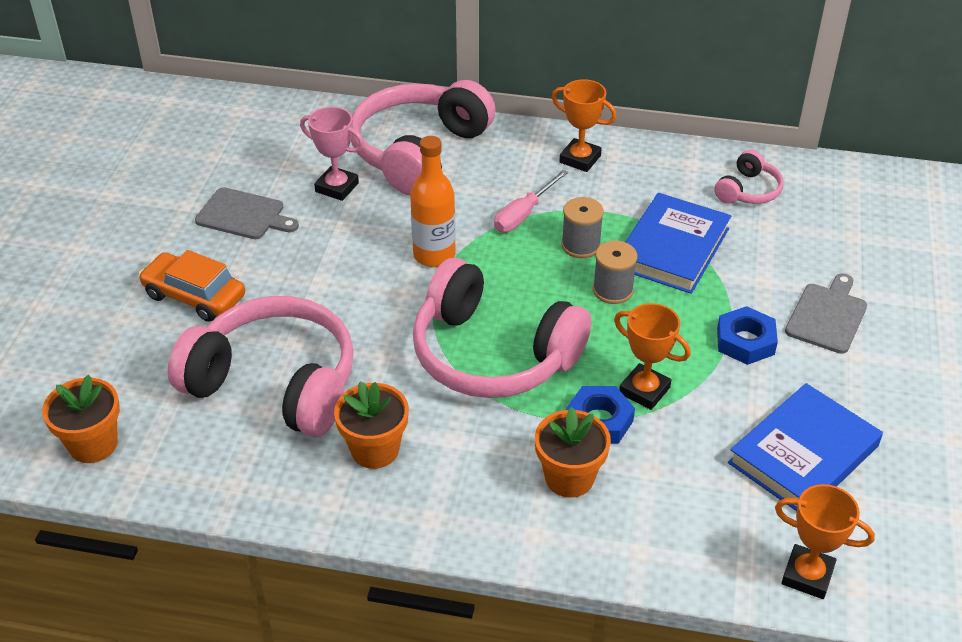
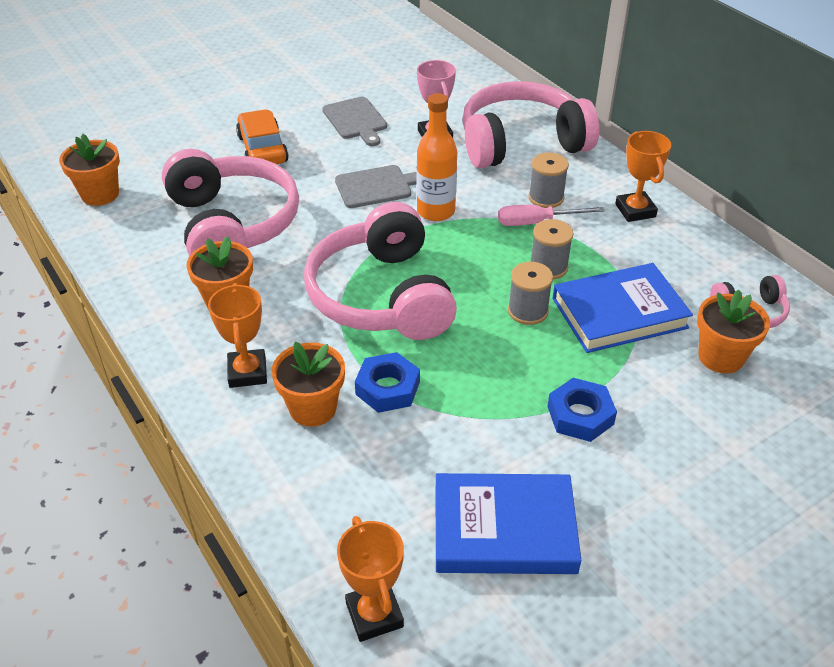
camera: 45 degrees right, 0 degrees up
orange trophy [614,303,691,410] -> orange trophy moved to [208,283,267,388]
grey cutting board [785,273,867,354] -> grey cutting board moved to [335,165,417,208]
none -> grey spool [528,152,569,208]
none -> orange flower pot [697,290,770,374]

